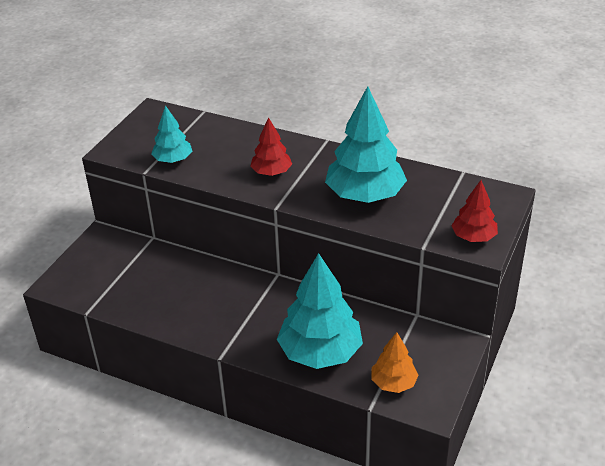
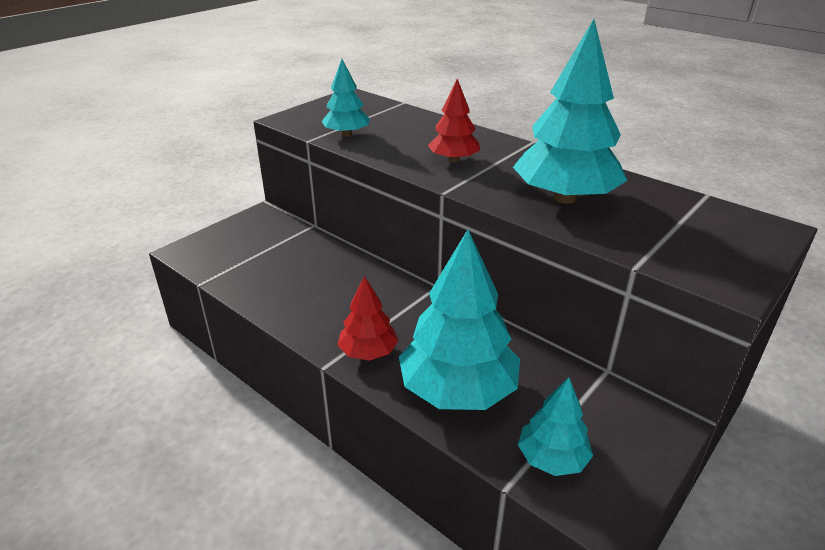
camera: 15 degrees right, 5 degrees down
orange tree [371,332,419,393] -> turquoise tree [518,377,593,476]
red tree [451,180,498,242] -> red tree moved to [338,276,398,361]

